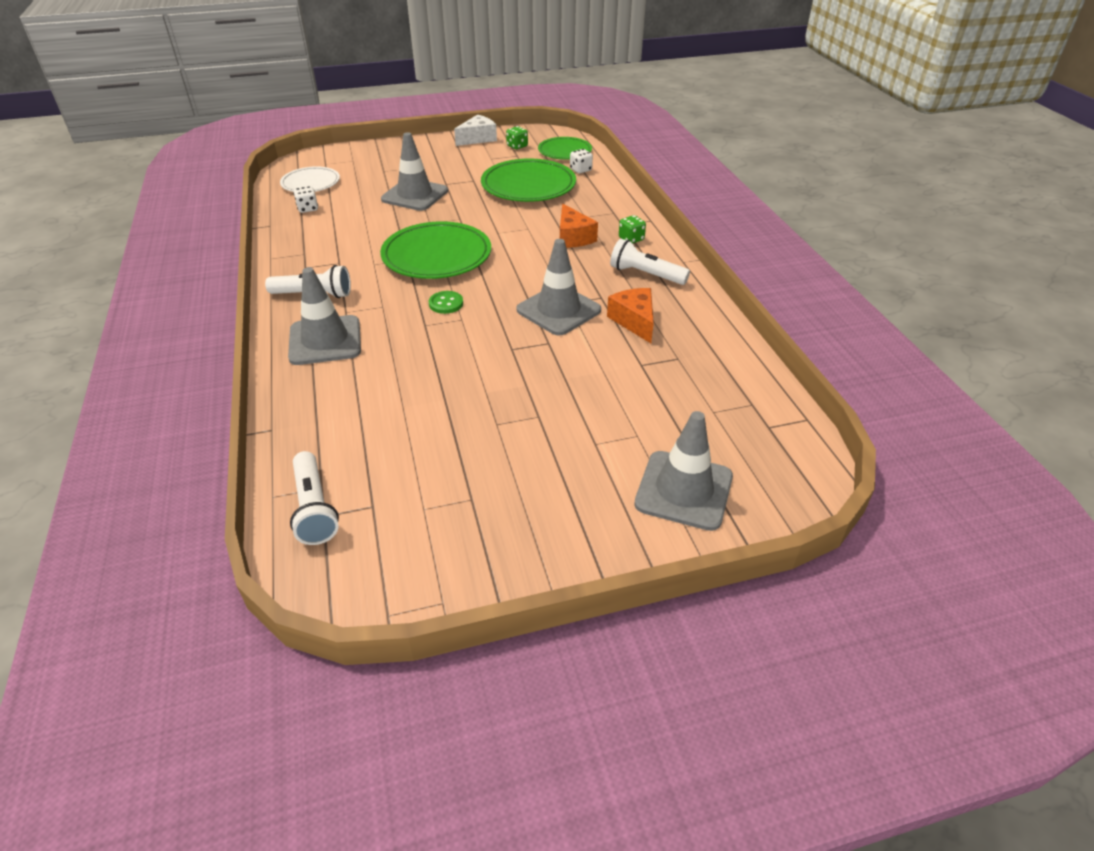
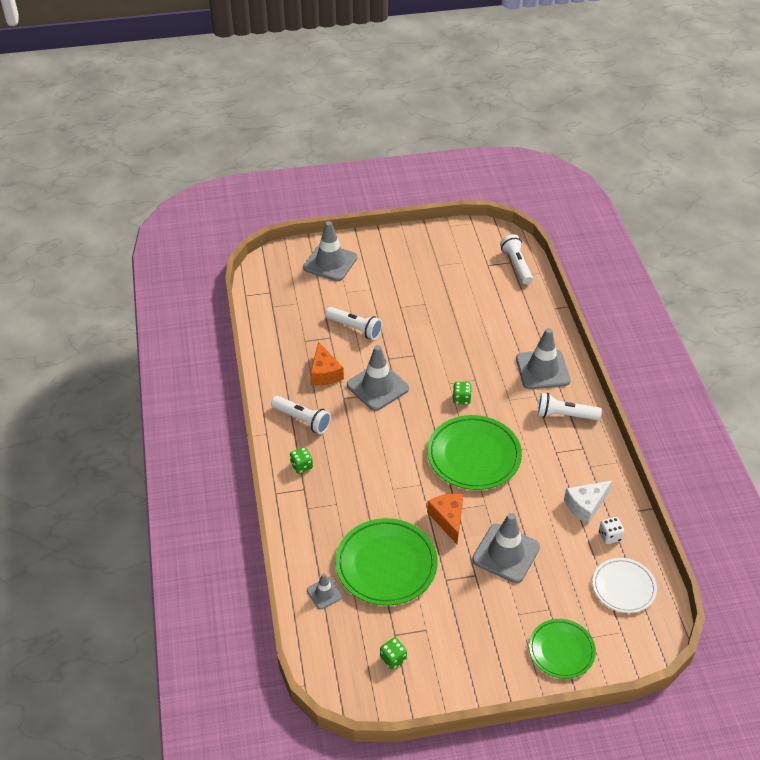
camera: 175 degrees left, 5 degrees up
green button [429,291,463,314] -> green dice [453,382,472,405]
white cheese [454,114,497,146] -> white cheese moved to [564,481,612,524]
green plate [538,137,592,160] -> green plate moved to [529,619,596,679]
orange cheese [560,204,598,248] -> orange cheese moved to [427,493,463,544]
white dice [570,149,593,173] -> grey traffic cone [307,573,343,610]
none -> white flashlight [325,307,382,340]

